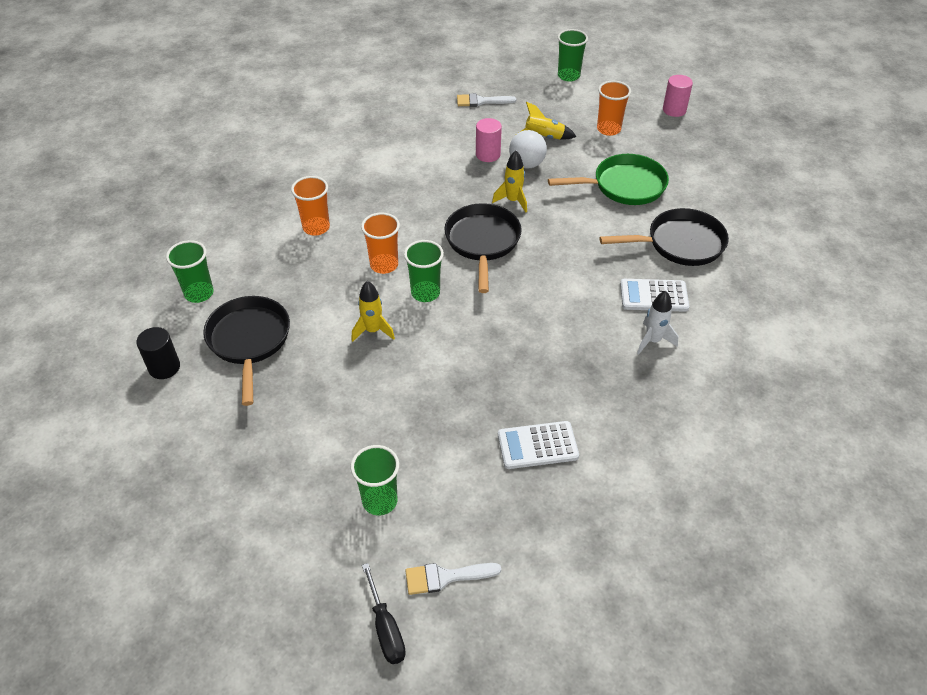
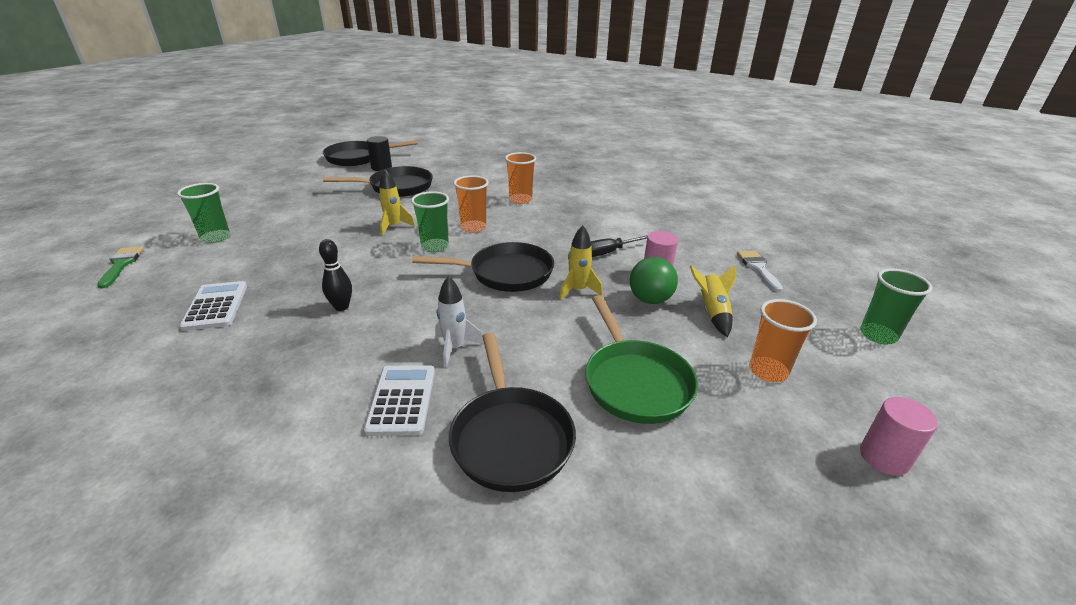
camera: 85 degrees right, 15 degrees down
green cup [166,240,214,303] -> none
black screwdriver [362,563,406,664] -> black screwdriver moved to [591,235,648,257]
white brush [405,563,501,595] -> green brush [97,246,144,289]
white ball [509,130,547,169] -> green ball [630,257,678,304]
white rocket [637,291,678,355] -> white rocket moved to [435,276,483,368]
none -> black bowling pin [319,239,352,311]
none -> black pan [323,140,418,166]

